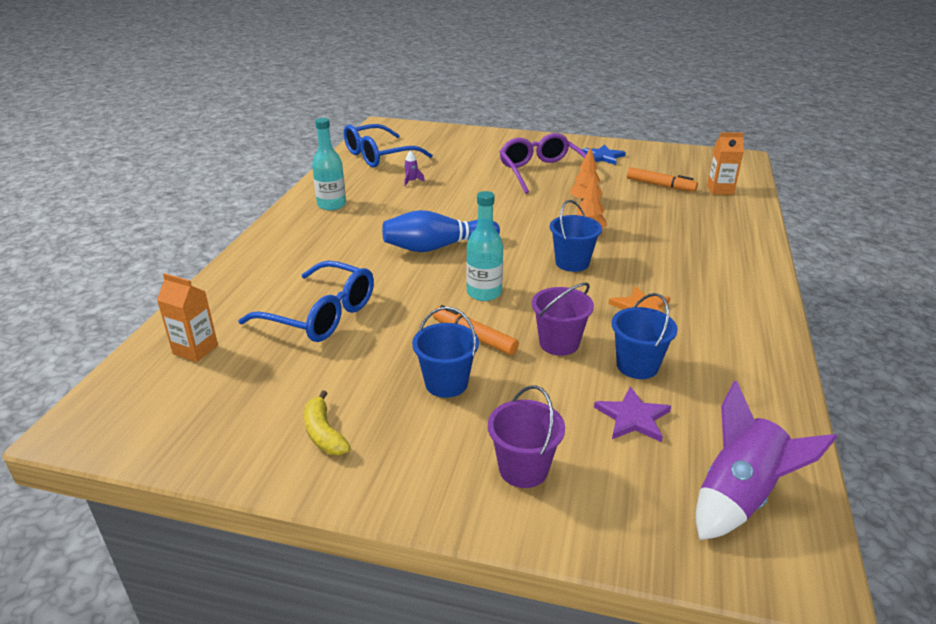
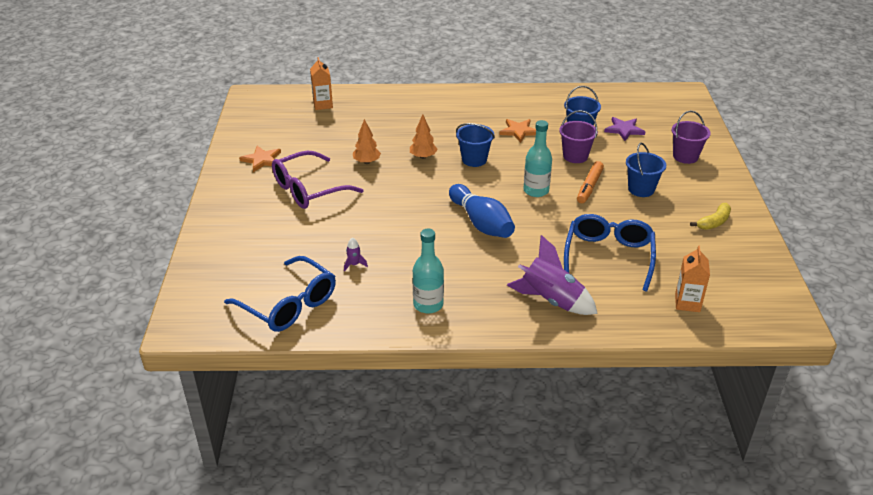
camera: 105 degrees left, 5 degrees up
blue star [582,144,626,165] -> orange star [239,146,281,172]
orange marker [627,167,698,192] -> none
purple rocket [696,381,837,540] -> purple rocket moved to [507,235,598,315]

